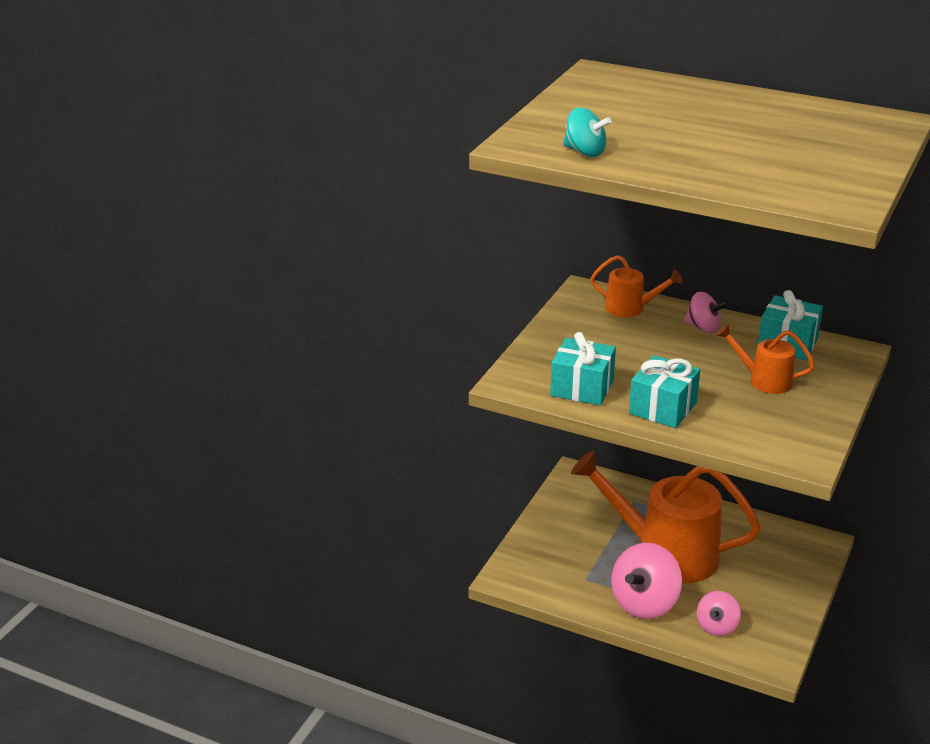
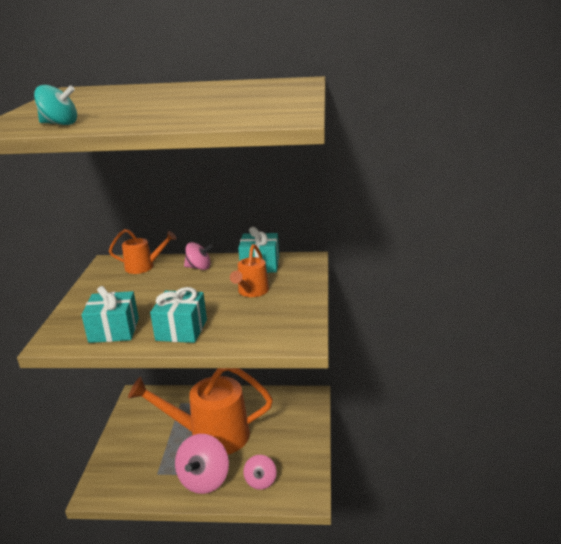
camera: 20 degrees left, 5 degrees down
orange watering can [716,324,815,394] -> orange watering can turned 75 degrees counterclockwise [230,244,269,297]

